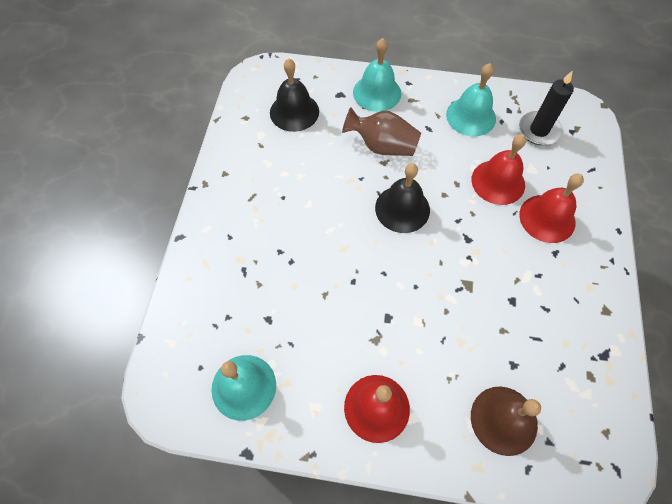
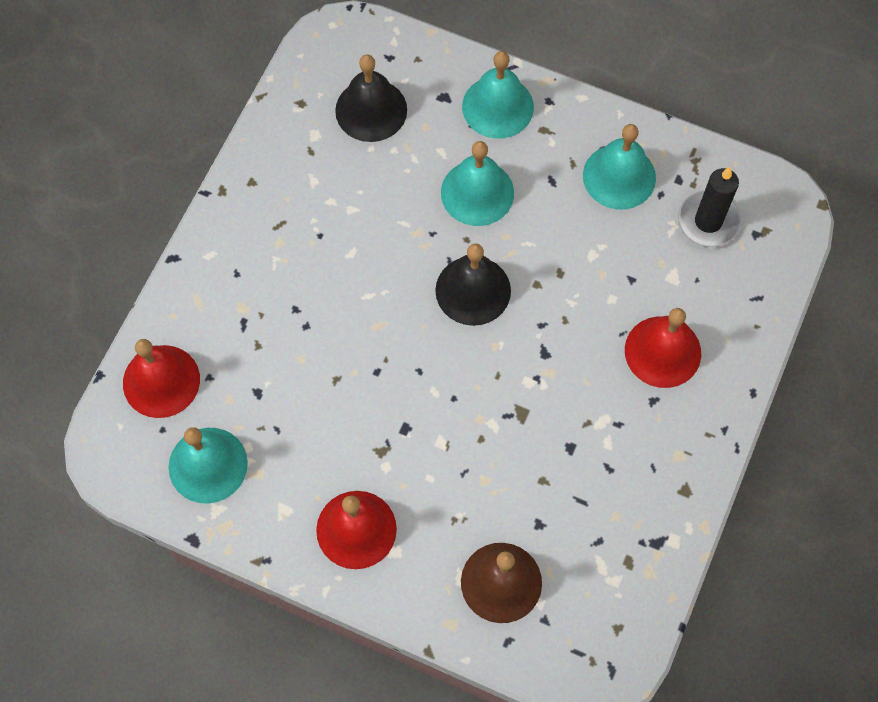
camera: 15 degrees right, 5 degrees up
brown vase [342,107,421,156] -> turquoise bell [441,141,514,226]
red bell [472,134,526,205] -> red bell moved to [123,339,200,418]

